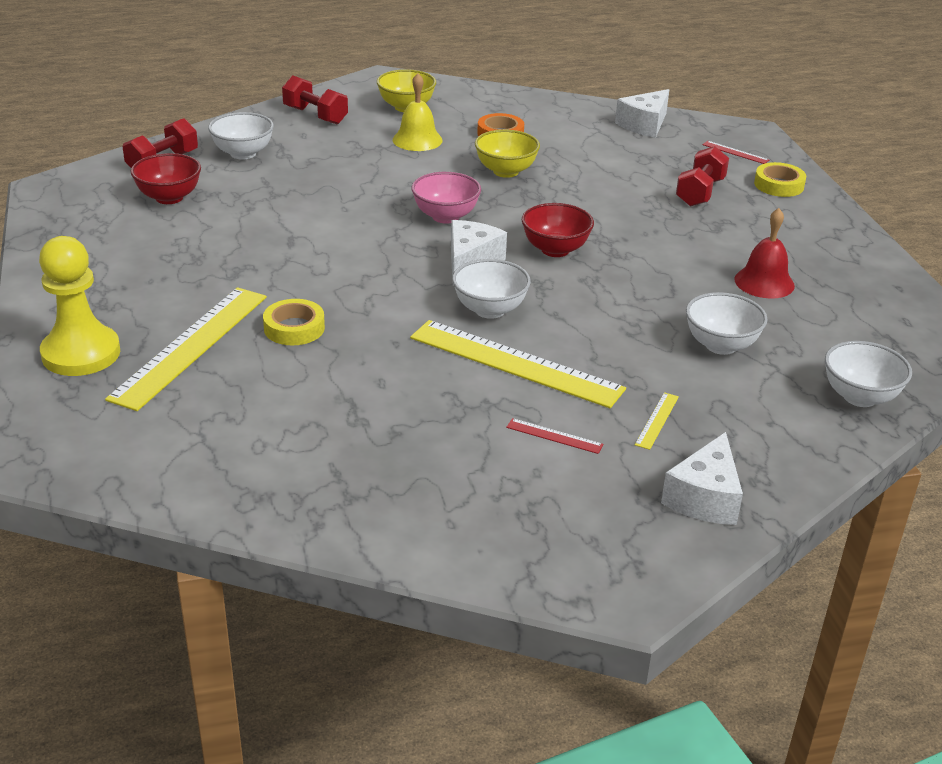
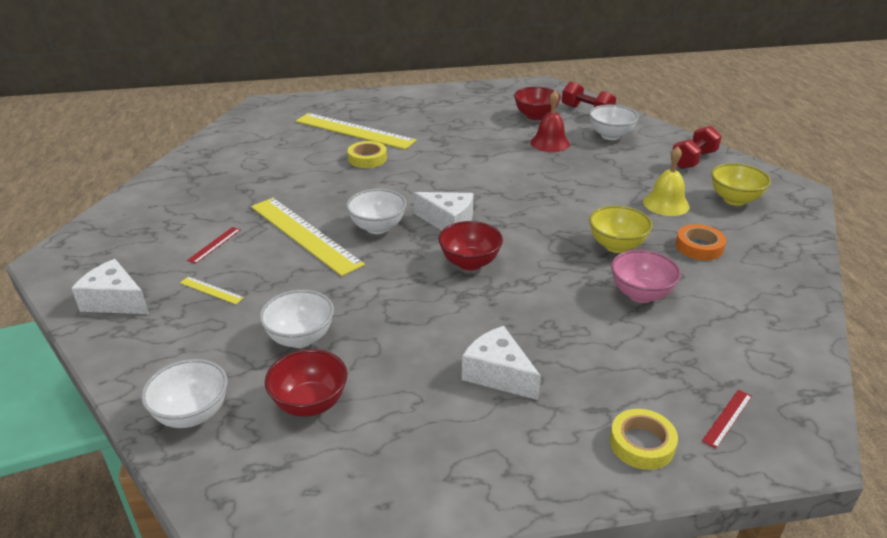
camera: 95 degrees right, 0 degrees up
yellow pawn [39,236,120,376] -> none
yellow ruler [410,320,626,408] -> yellow ruler turned 75 degrees counterclockwise [251,198,365,276]
pink bowl [412,172,481,224] -> pink bowl moved to [611,250,681,303]
white cheese [615,89,669,138] -> white cheese moved to [462,326,541,400]
red dumbbell [676,146,729,207] -> none
red bell [734,208,795,298] -> red bell moved to [530,91,570,152]
none -> red bowl [265,349,347,417]

